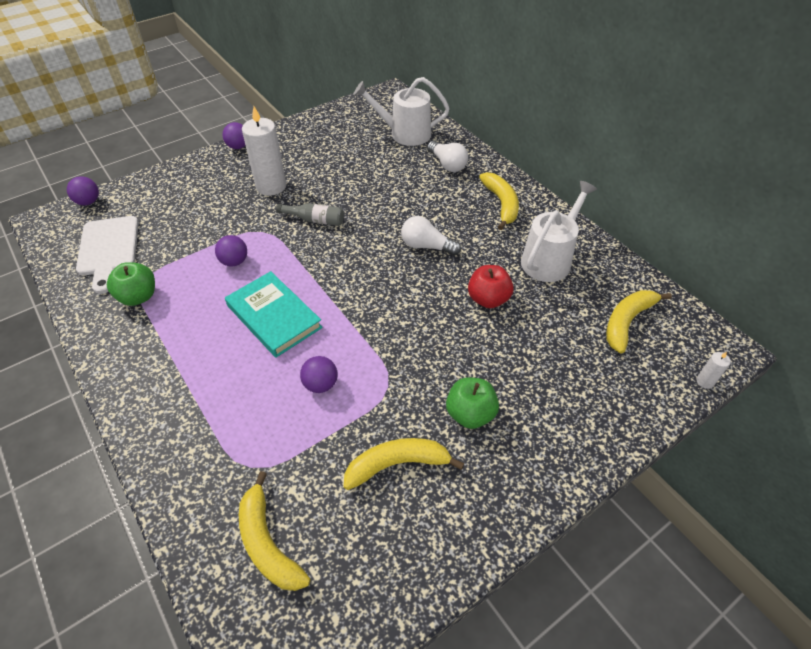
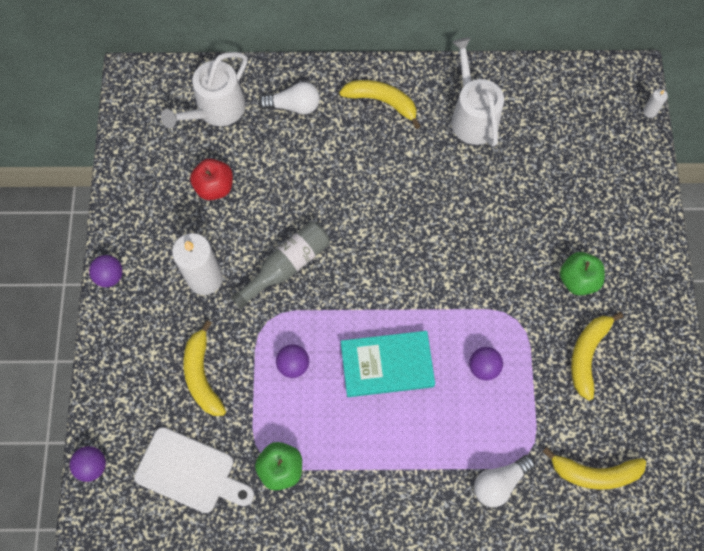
camera: 55 degrees left, 20 degrees up
grey bottle [276,203,344,226] -> grey bottle [231,221,330,309], size x1.50
white light bulb [401,216,461,256] -> white light bulb moved to [474,455,535,507]
red apple [468,265,514,308] -> red apple moved to [190,159,233,200]
yellow banana [606,290,672,353] -> yellow banana moved to [183,320,226,416]

